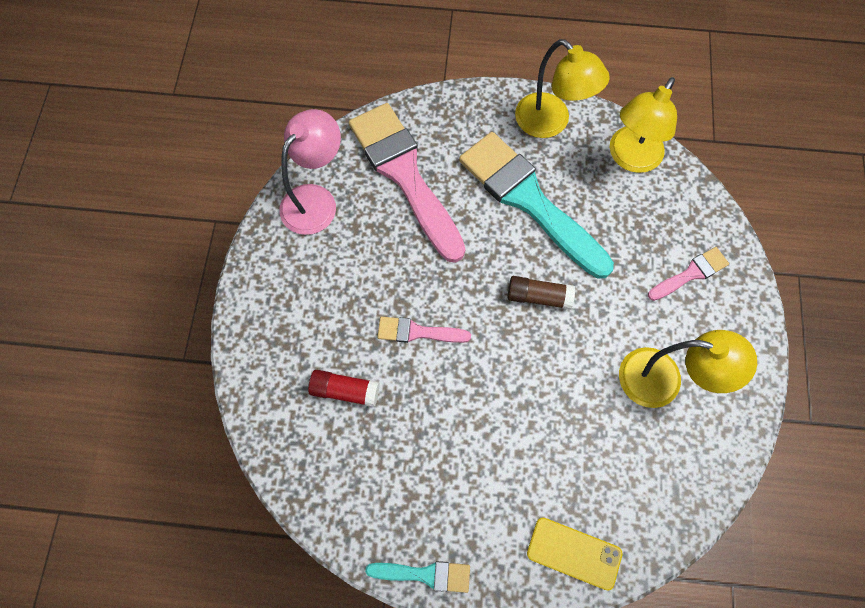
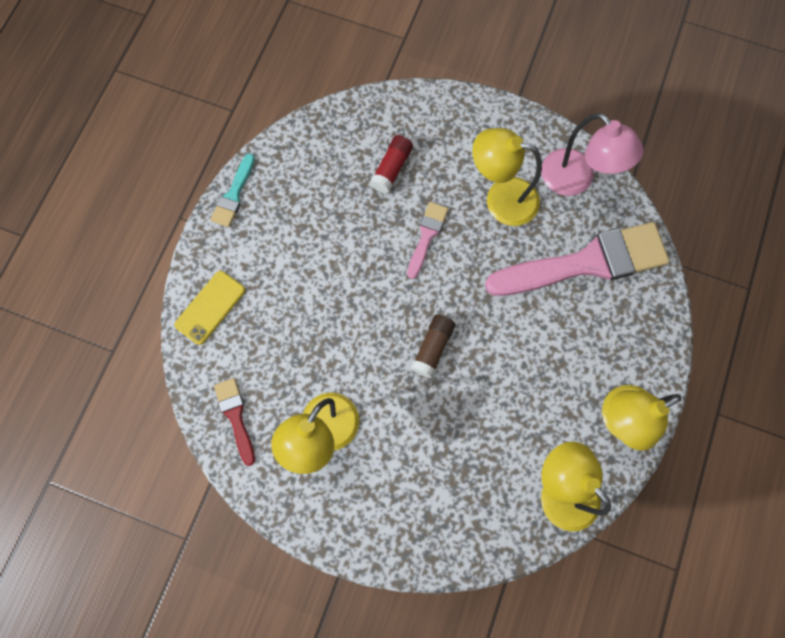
camera: 105 degrees right, 5 degrees up
turquoise brush [459,132,614,279] -> none
pink brush [648,247,729,301] -> none
none -> red brush [214,378,255,466]
none -> yellow lamp [472,128,542,226]

